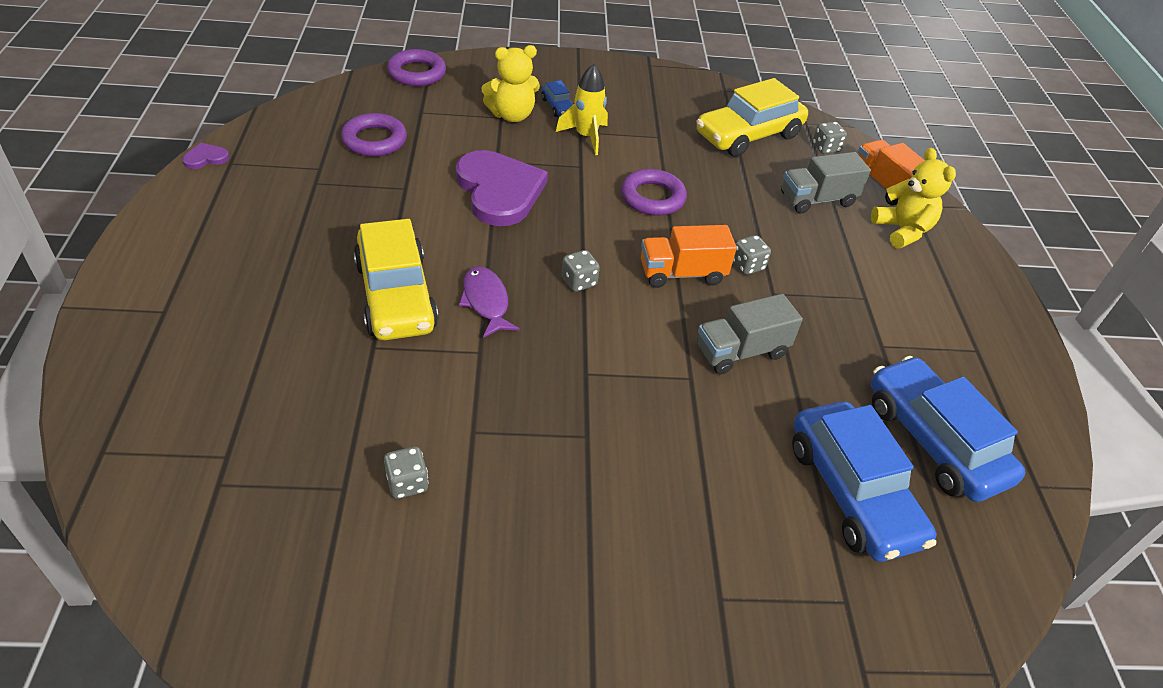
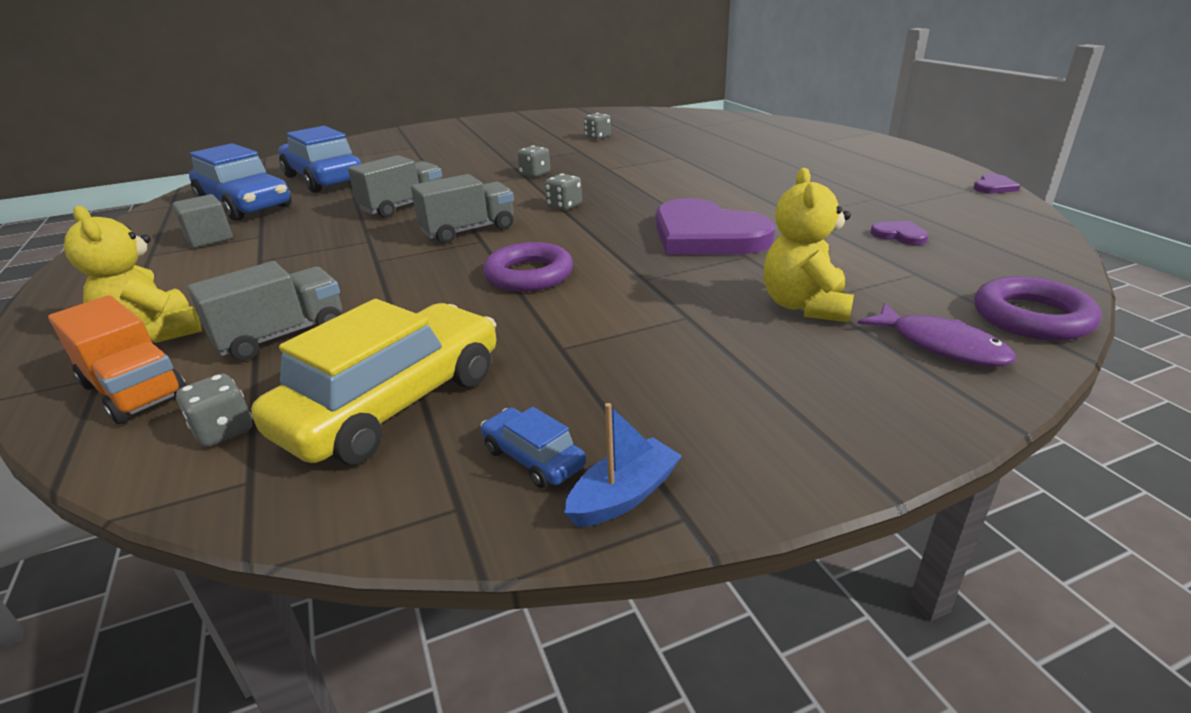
camera: 165 degrees right, 15 degrees down
purple ring [341,113,407,157] -> purple heart [870,221,929,245]
yellow car [353,219,438,340] -> none
purple fish [459,266,520,338] -> purple fish moved to [857,303,1016,366]
yellow teddy bear [481,45,540,122] -> yellow teddy bear turned 45 degrees counterclockwise [764,168,854,322]
blue car [541,80,573,117] -> blue car moved to [481,407,586,488]
yellow rocket [556,64,608,155] -> none
orange truck [641,225,737,288] -> grey truck [411,174,514,244]
grey dice [733,235,771,275] -> grey dice moved to [517,145,550,177]
none -> grey cube [172,194,233,248]
none -> blue boat [564,403,682,527]

